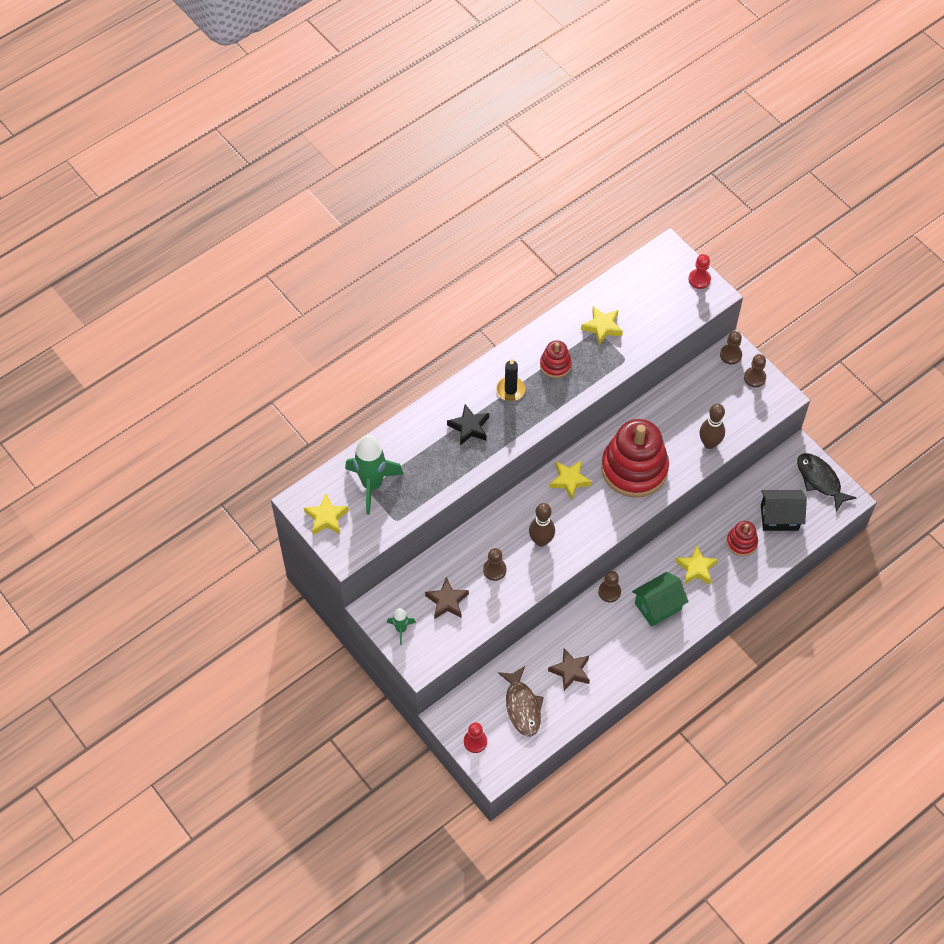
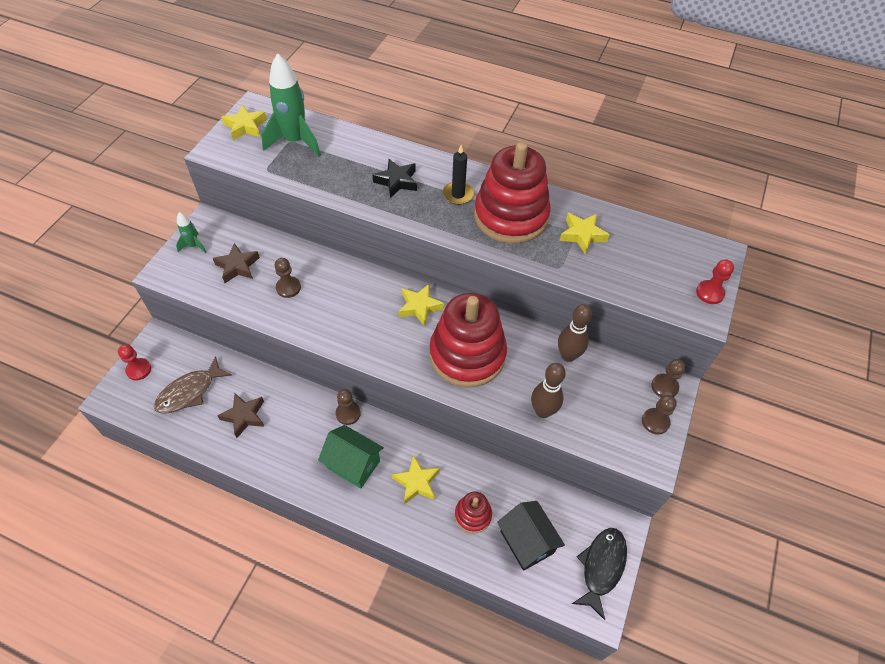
camera: 60 degrees right, 5 degrees down
brown bowling pin [529,503,555,547] -> brown bowling pin moved to [558,304,592,362]
red stacking toy [540,341,572,378] -> red stacking toy [474,142,551,244], size x2.12

